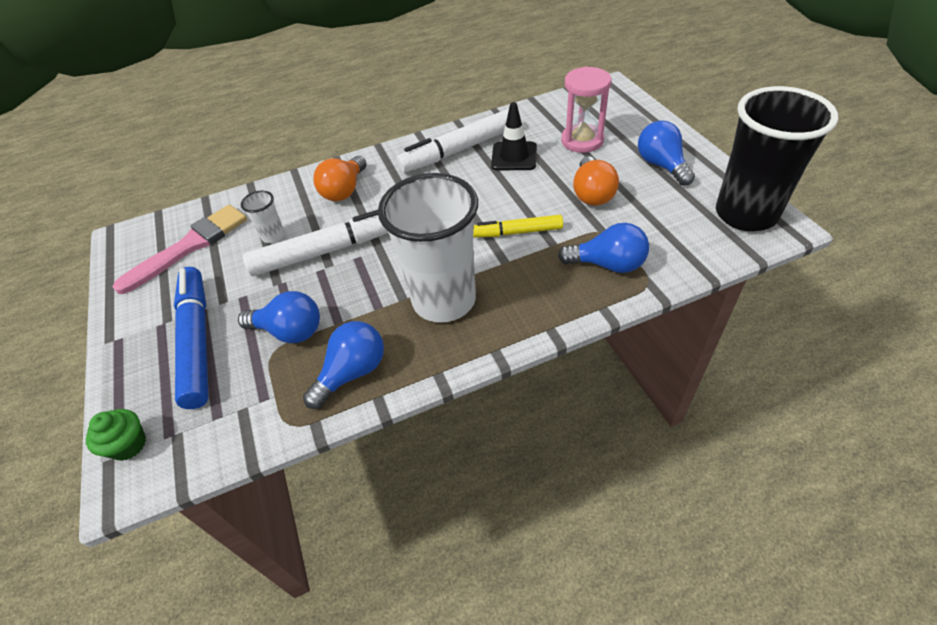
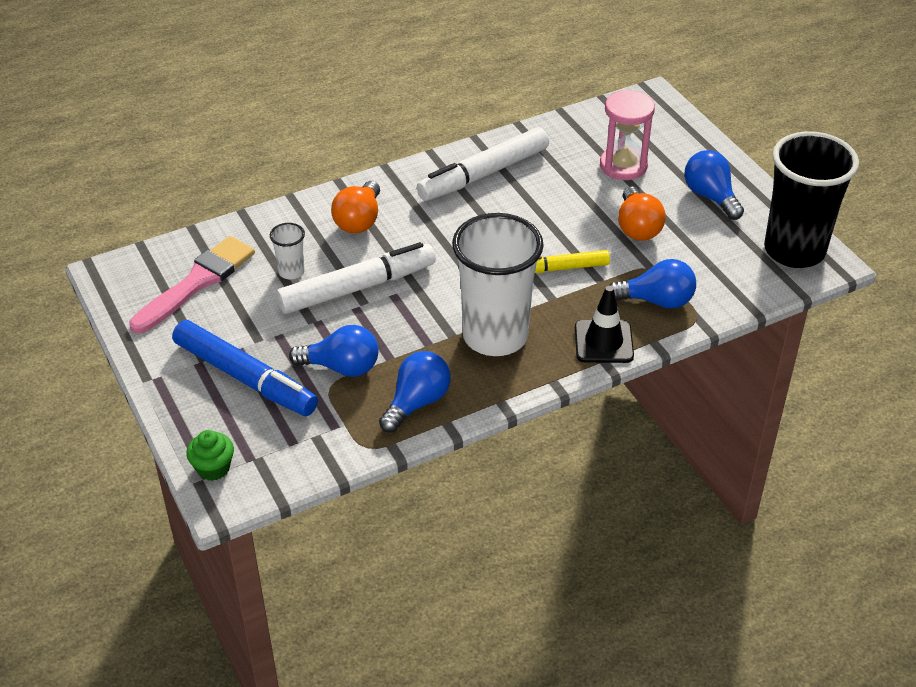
camera: 10 degrees left, 5 degrees down
blue marker [174,267,209,409] -> blue marker turned 150 degrees clockwise [172,320,318,416]
black traffic cone [491,102,537,170] -> black traffic cone moved to [575,286,634,363]

